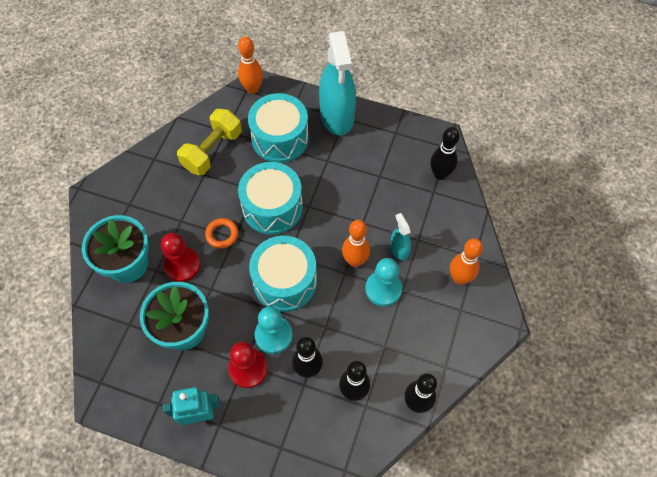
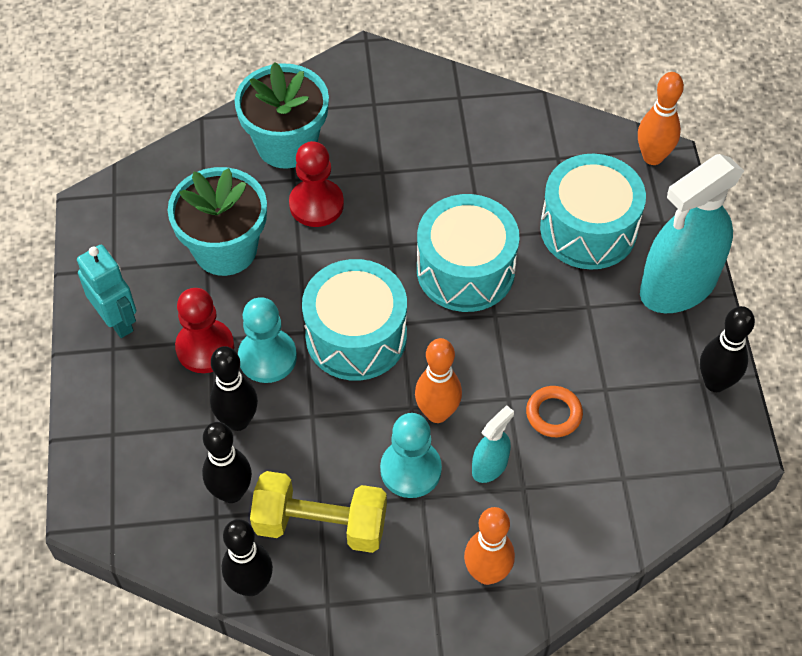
camera: 65 degrees right, 5 degrees down
yellow dumbbell [177,109,242,175] -> yellow dumbbell moved to [250,471,387,553]
orange ring [205,218,239,249] -> orange ring moved to [526,386,583,437]
black bowling pin [430,127,460,180] -> black bowling pin moved to [700,306,755,392]

